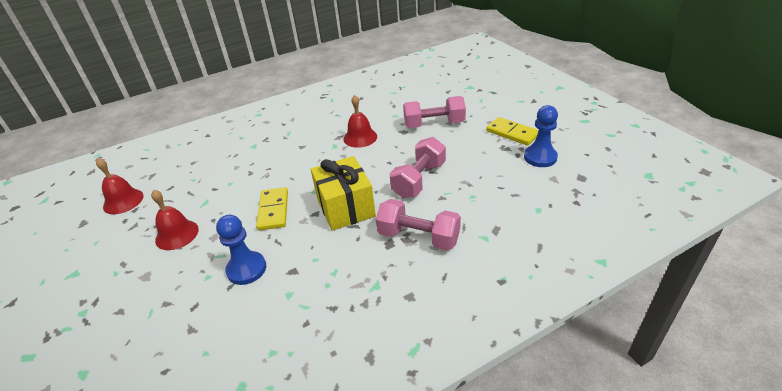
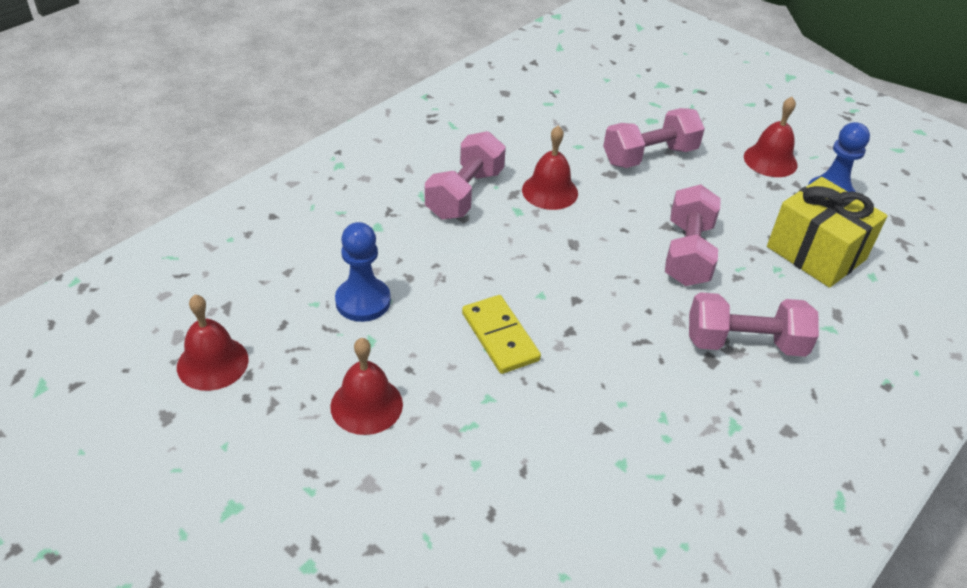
camera: 25 degrees left, 5 degrees up
blue pawn [216,215,266,285] -> blue pawn moved to [335,222,391,322]
yellow gift [311,156,376,231] -> yellow gift moved to [767,177,888,288]
yellow domino [486,117,539,146] -> red bell [744,97,797,177]
none -> pink dumbbell [425,131,506,220]

